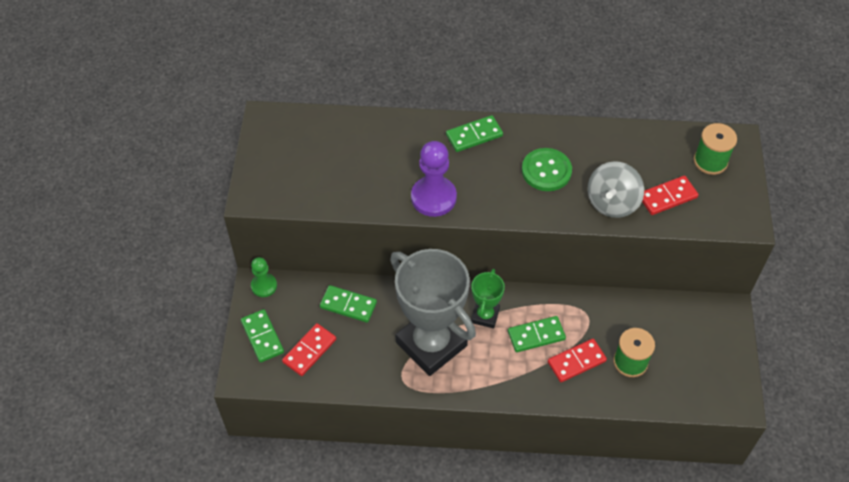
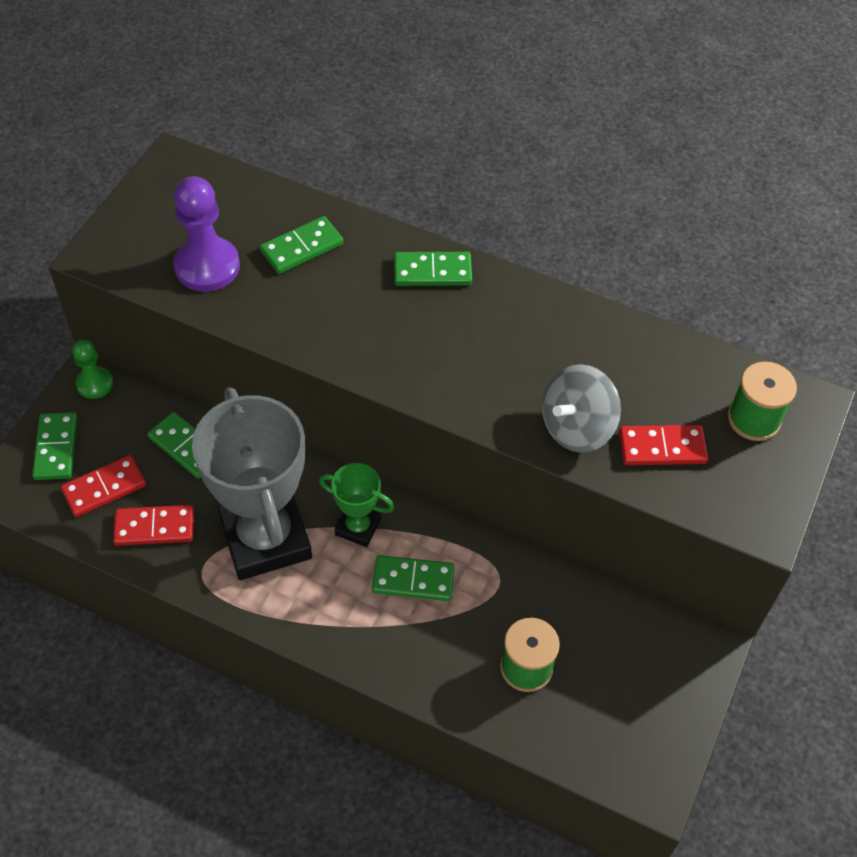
camera: 20 degrees right, 0 degrees up
purple pawn [411,141,457,217] -> purple pawn moved to [173,176,240,292]
green trophy [471,269,505,328] -> green trophy turned 75 degrees clockwise [319,463,395,547]
green button [522,148,572,191] -> none
red domino [548,339,607,382] -> red domino moved to [113,505,194,546]
none -> green domino [260,216,343,274]

